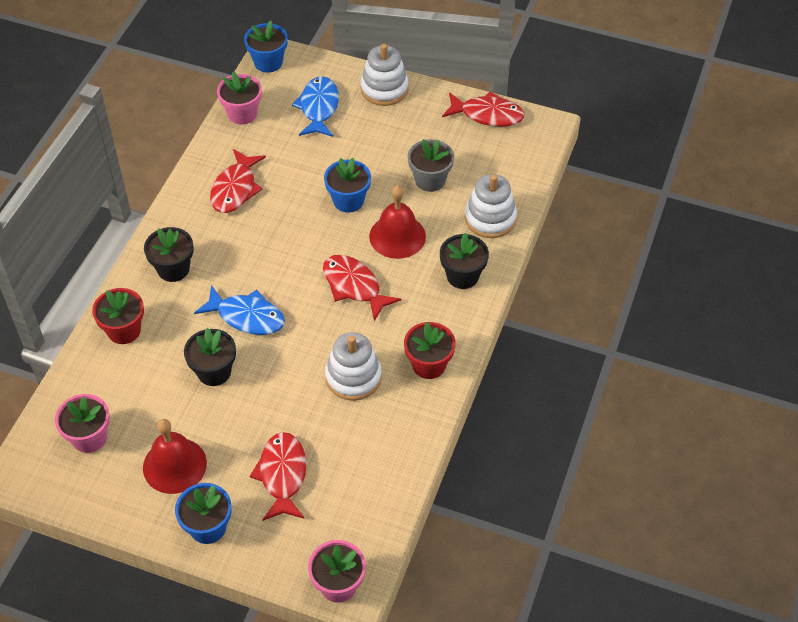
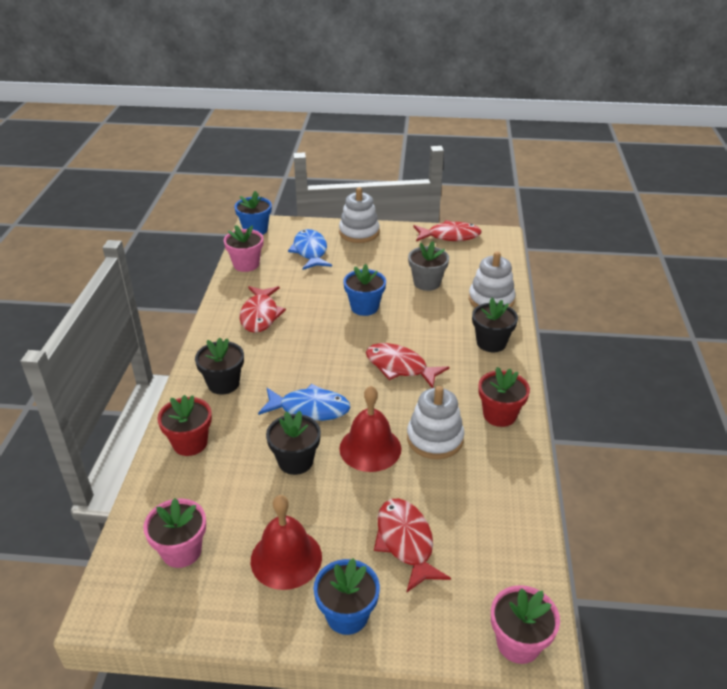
camera: 15 degrees left, 15 degrees down
red bell [369,185,426,259] -> red bell moved to [339,386,401,472]

